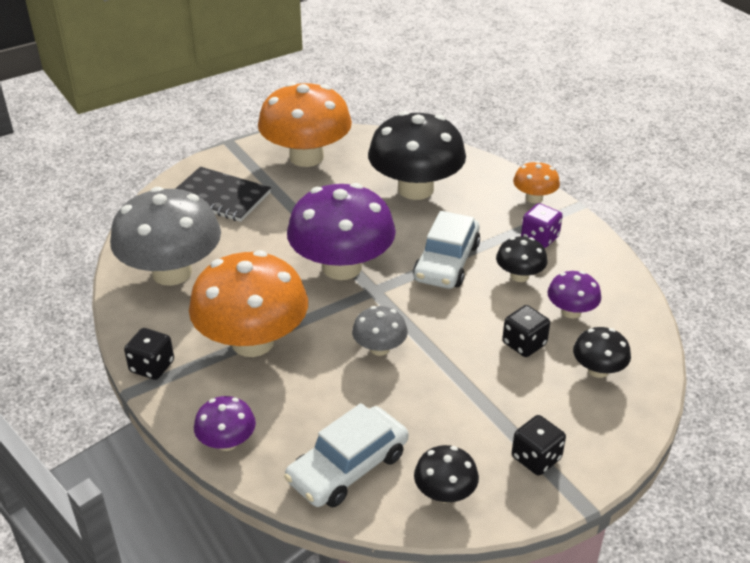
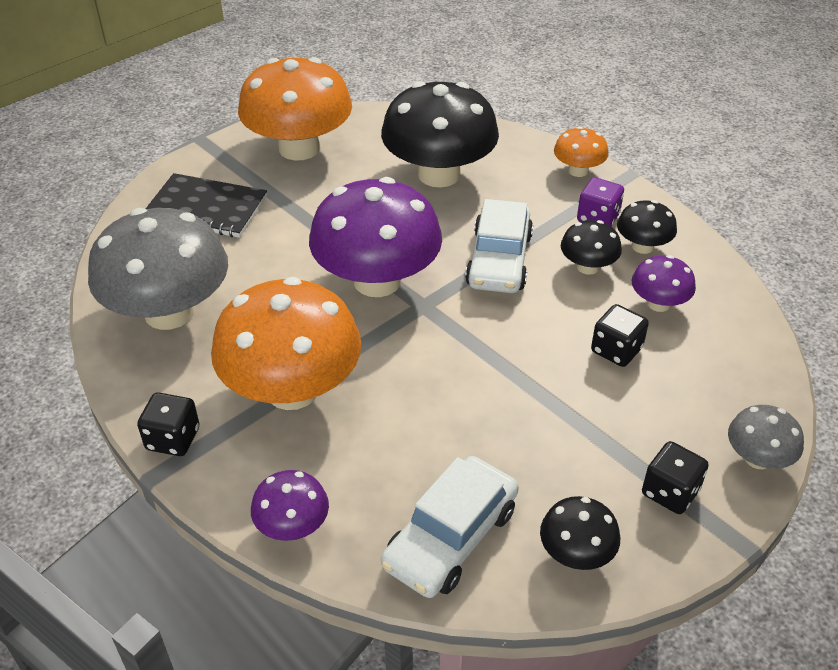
camera: 10 degrees left, 5 degrees up
grey mushroom [352,306,408,356] -> grey mushroom moved to [728,405,804,469]
black mushroom [573,327,631,378] -> black mushroom moved to [617,200,677,254]

